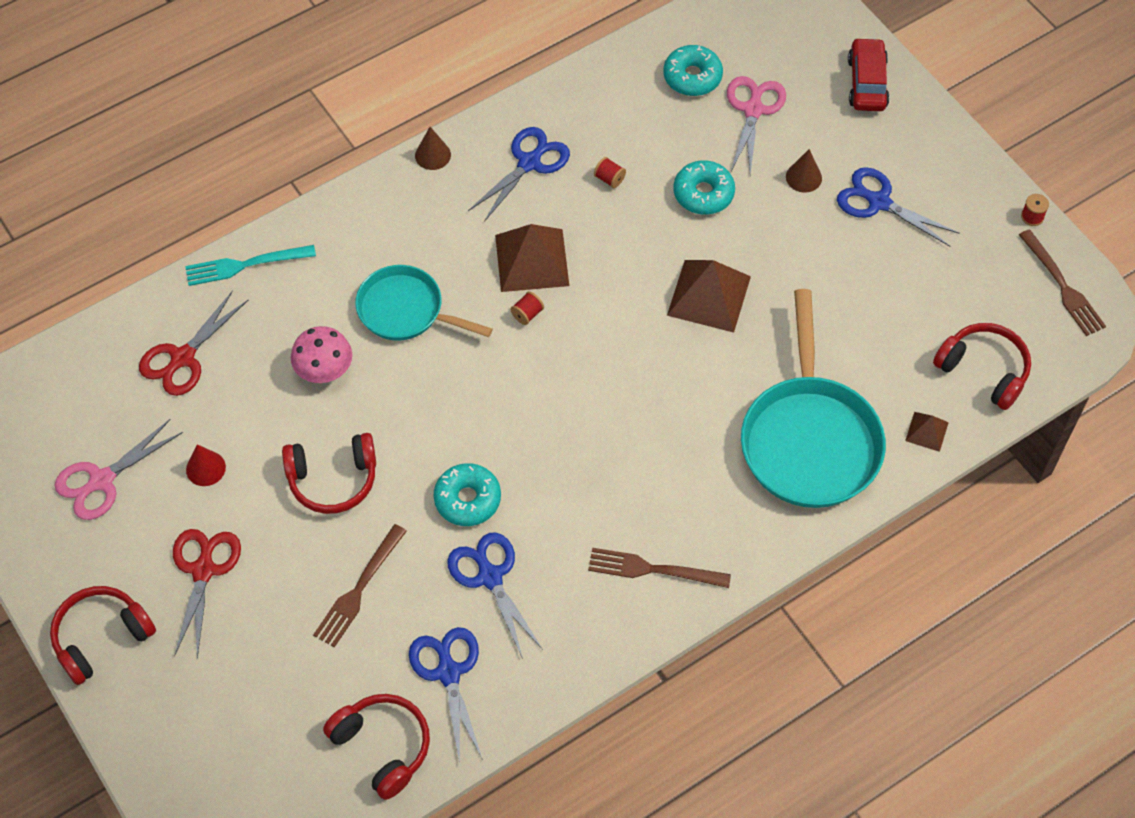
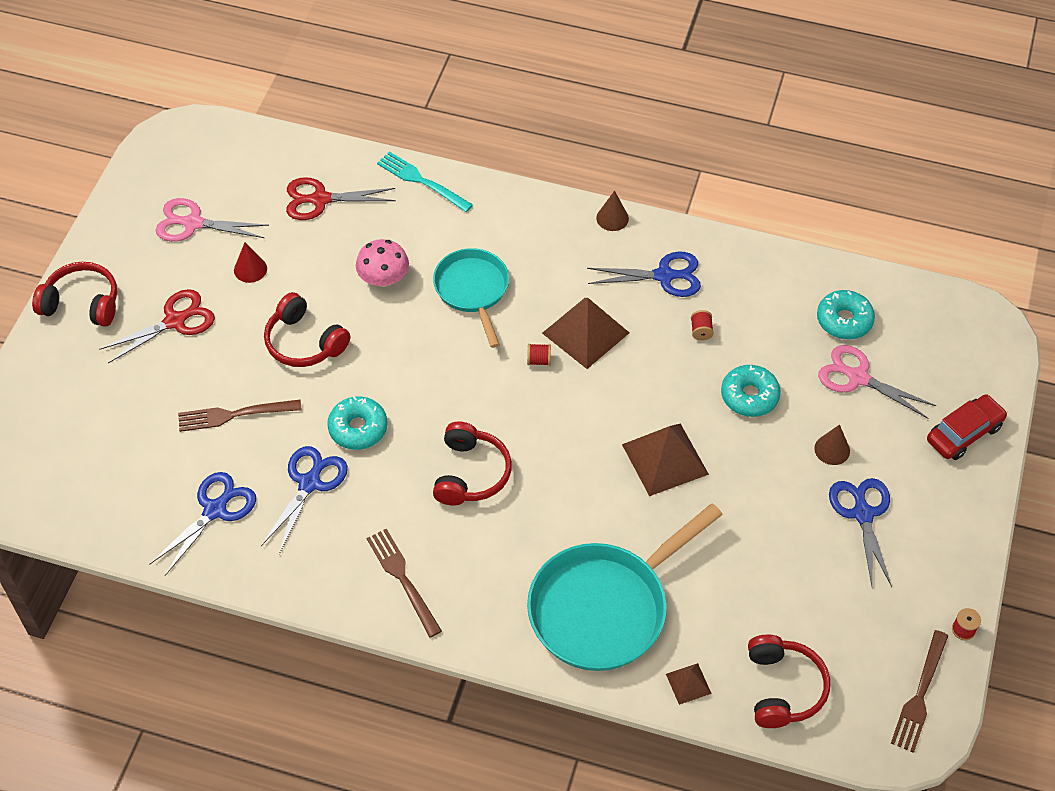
camera: 50 degrees right, 5 degrees down
red headphones [323,694,430,800] -> red headphones moved to [433,421,512,506]
pink scissors [727,76,786,174] -> pink scissors turned 120 degrees counterclockwise [818,345,936,419]

